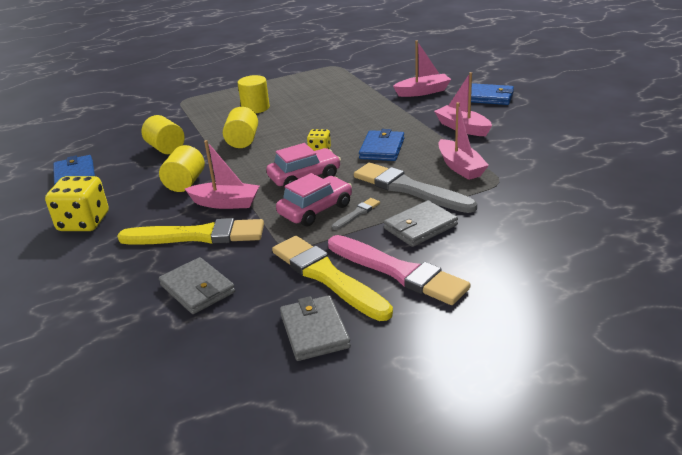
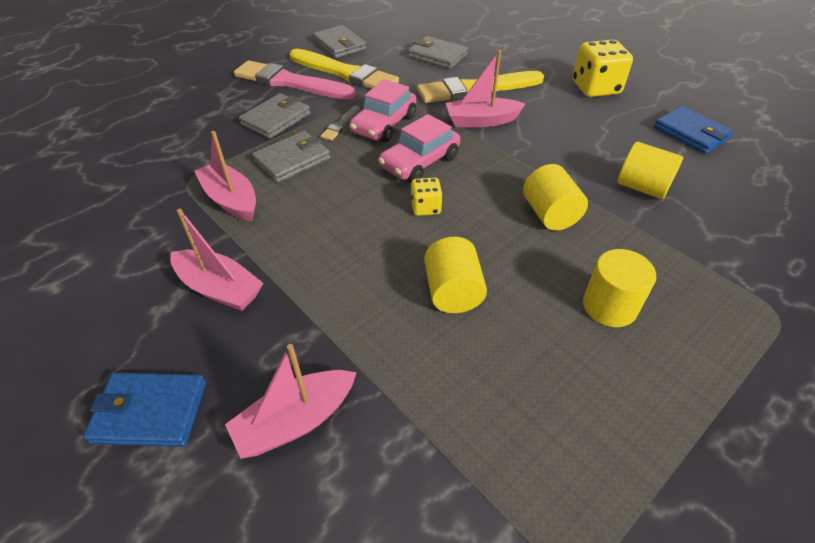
camera: 160 degrees right, 15 degrees up
yellow cylinder [159,145,205,192] -> yellow cylinder moved to [424,237,487,313]
grey brush [354,163,477,213] -> grey wallet [252,131,330,183]
blue wallet [359,129,404,161] -> none

